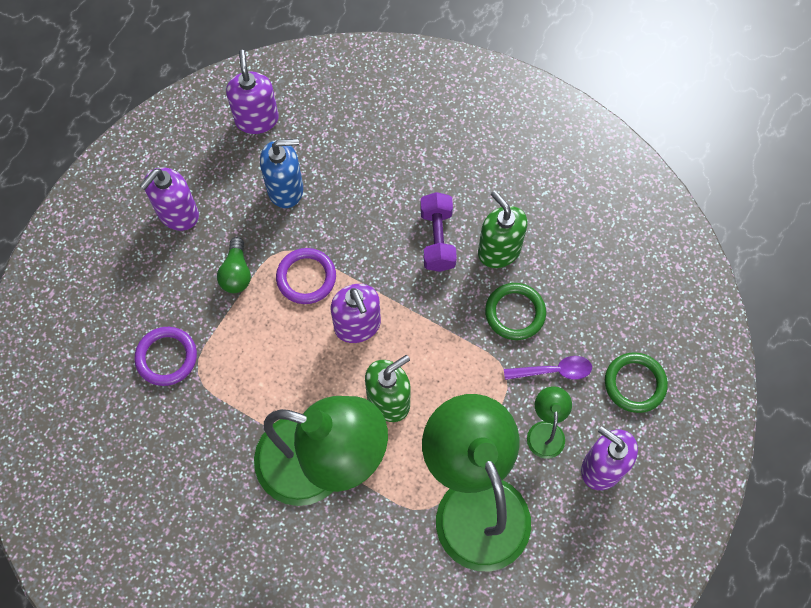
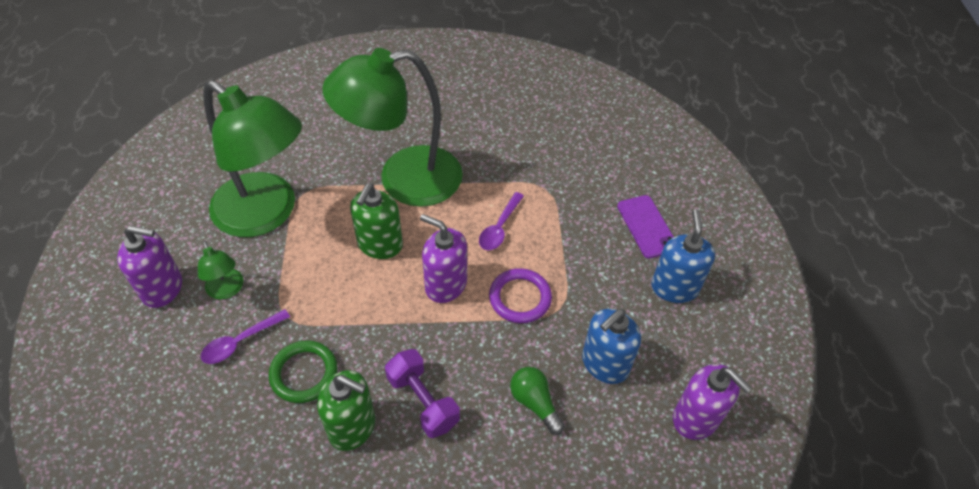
camera: 145 degrees right, 15 degrees down
purple ring [134,327,197,386] -> none
purple soap dispenser [140,167,199,231] -> blue soap dispenser [651,209,715,303]
green light bulb [217,237,251,293] -> green light bulb moved to [510,367,565,435]
green ring [605,352,668,413] -> none
none -> purple spoon [479,192,524,250]
none -> purple phone [617,195,674,258]

